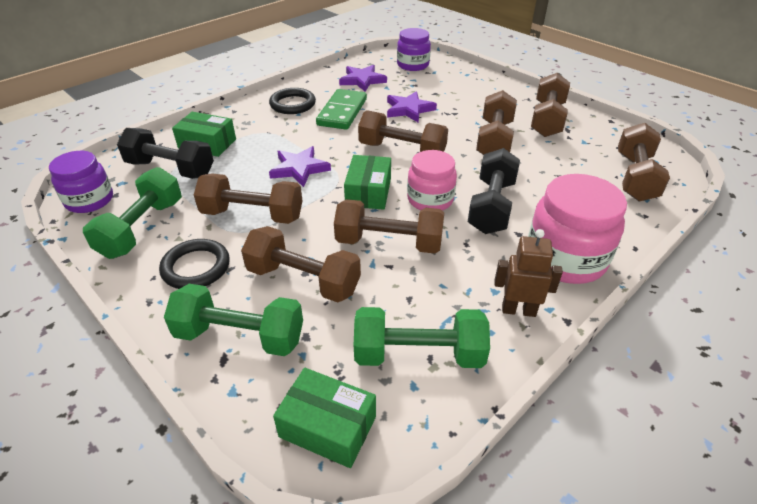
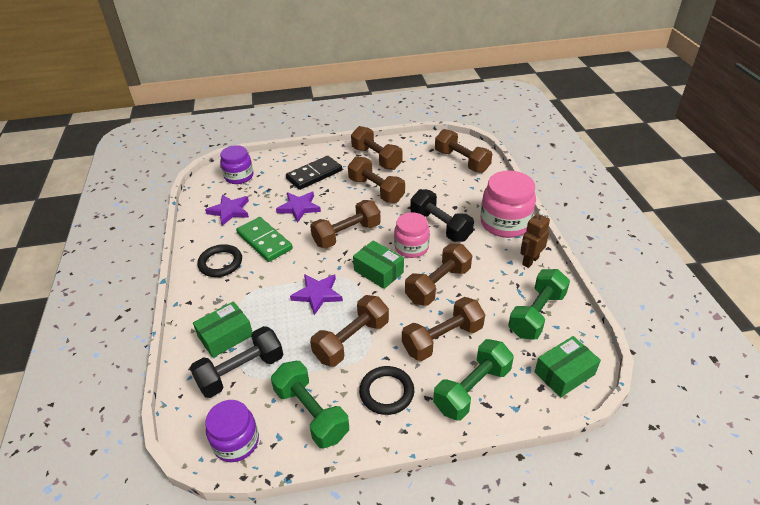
camera: 55 degrees left, 0 degrees up
none -> black domino [286,156,342,190]

